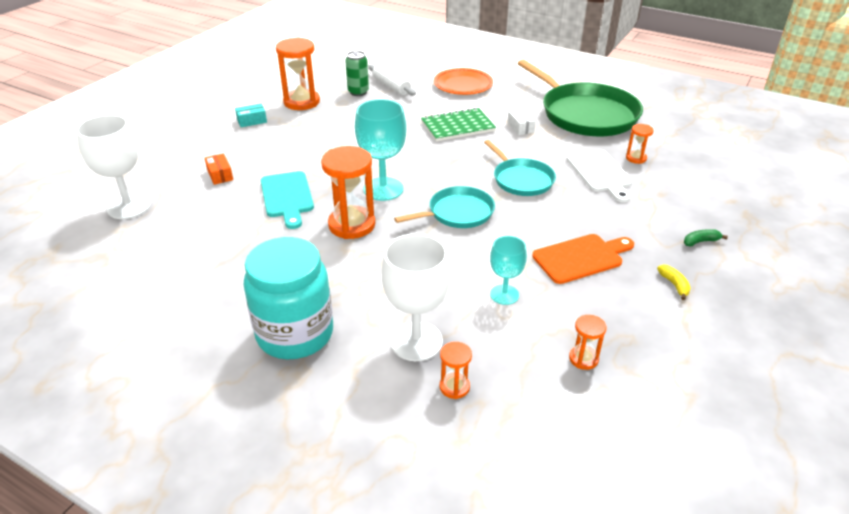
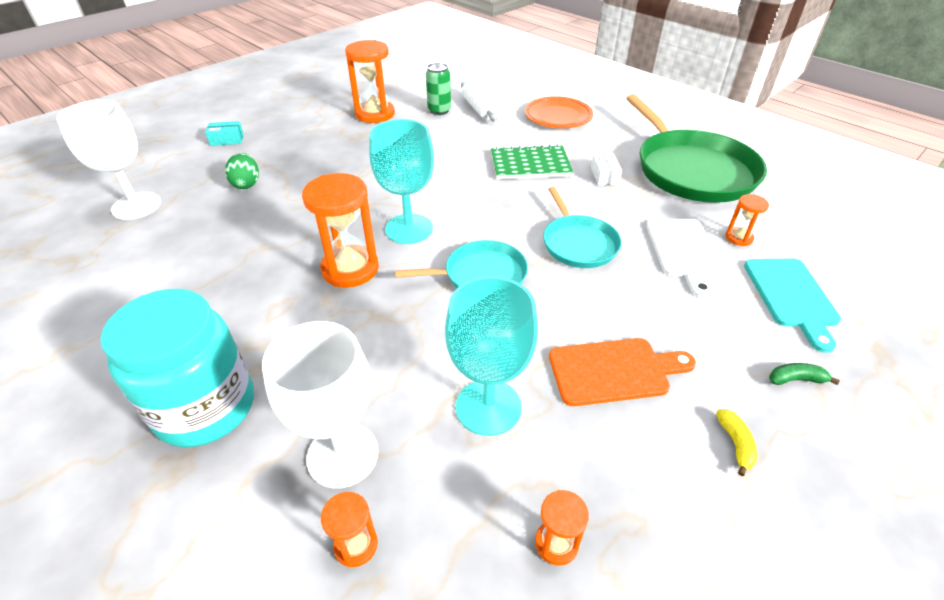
camera: 15 degrees right, 5 degrees up
orange box [205,153,233,185] -> green egg [225,153,259,189]
turquoise box [235,104,267,127] -> turquoise box moved to [205,121,244,146]
turquoise cutting board [261,171,314,229] -> turquoise cutting board moved to [744,259,841,353]
turquoise goblet [490,236,527,305] -> turquoise goblet [445,276,538,436], size x1.69

